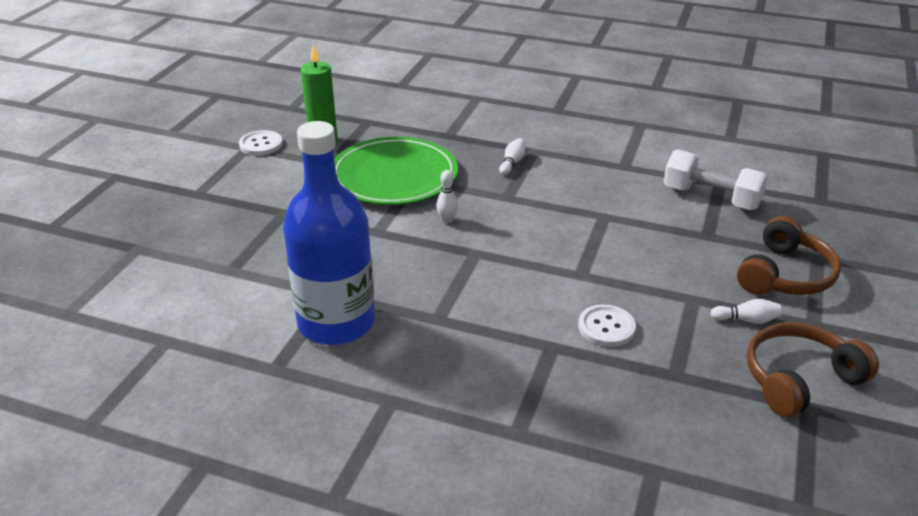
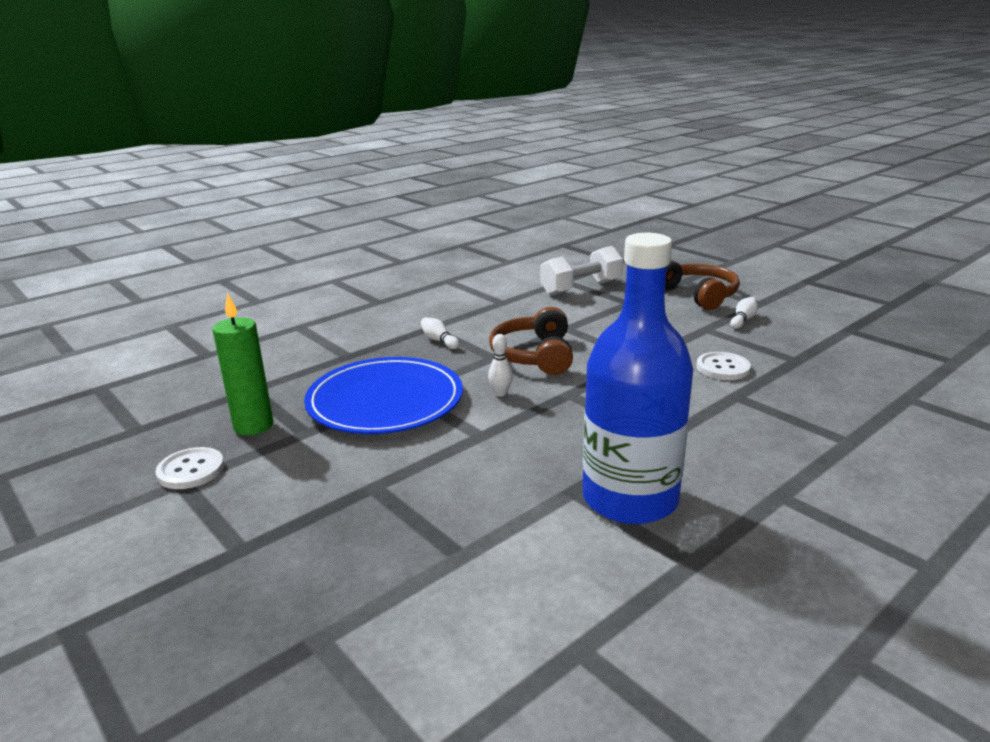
camera: 60 degrees left, 10 degrees down
green plate [334,137,458,205] -> blue plate [304,357,463,434]
brown headphones [746,322,879,417] -> brown headphones moved to [489,307,573,375]

